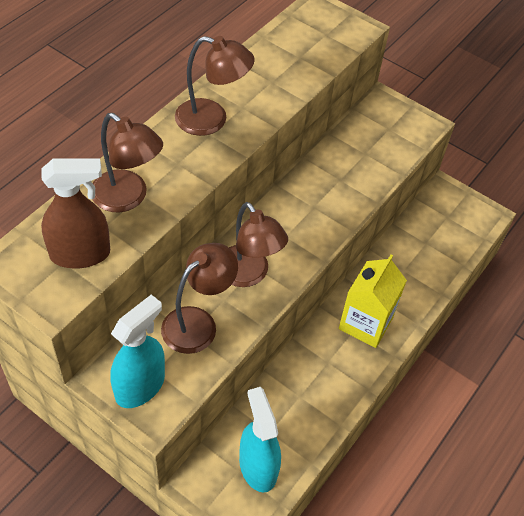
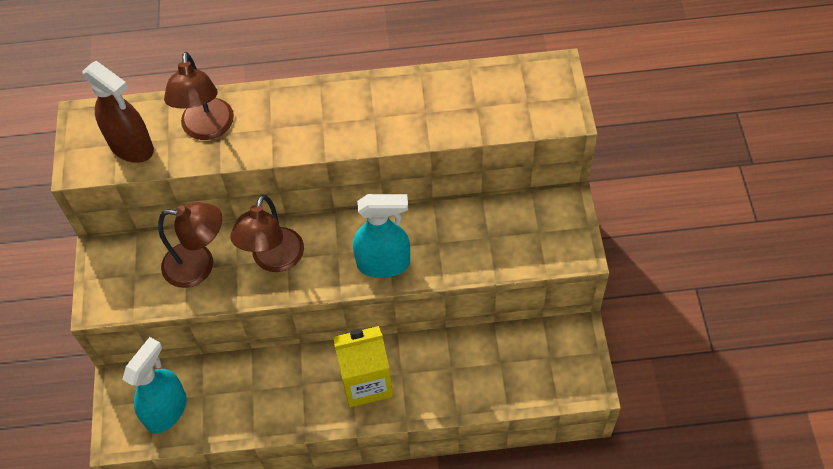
camera: 55 degrees right, 5 degrees up
turquoise spray bottle [110,294,165,408] -> turquoise spray bottle moved to [353,194,410,278]
brown lamp [175,36,255,136] -> none

